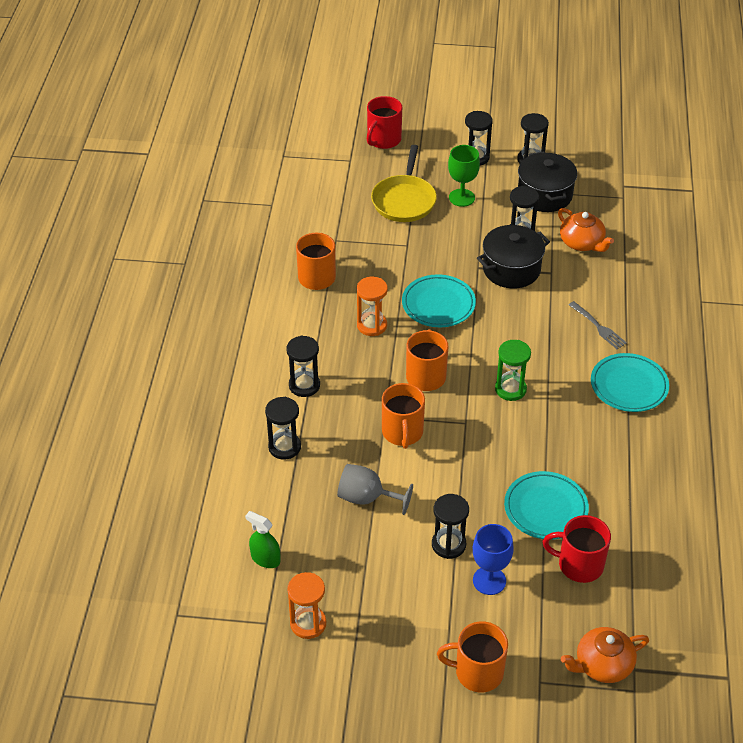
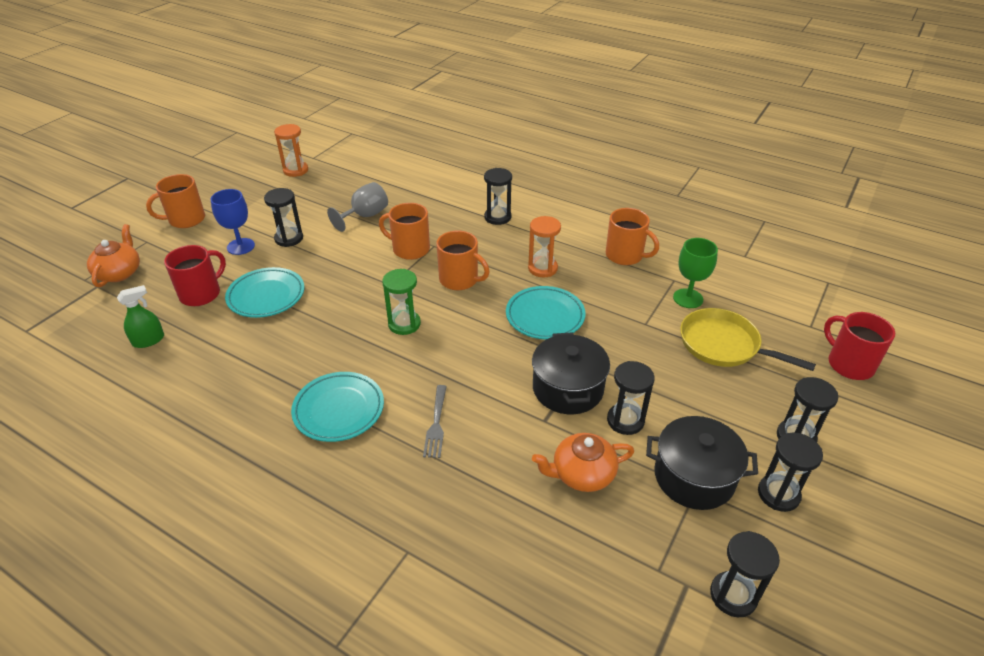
camera: 115 degrees right, 5 degrees down
green spray bottle [245,511,280,568] -> green spray bottle moved to [117,285,164,348]
black hourglass [265,397,301,460] -> black hourglass moved to [710,531,780,617]
orange mug [437,621,508,692] -> orange mug turned 150 degrees counterclockwise [146,174,205,228]
green goblet [448,145,480,207] -> green goblet moved to [673,238,718,308]
grey fork [569,301,627,349] -> grey fork turned 75 degrees counterclockwise [423,385,447,458]

